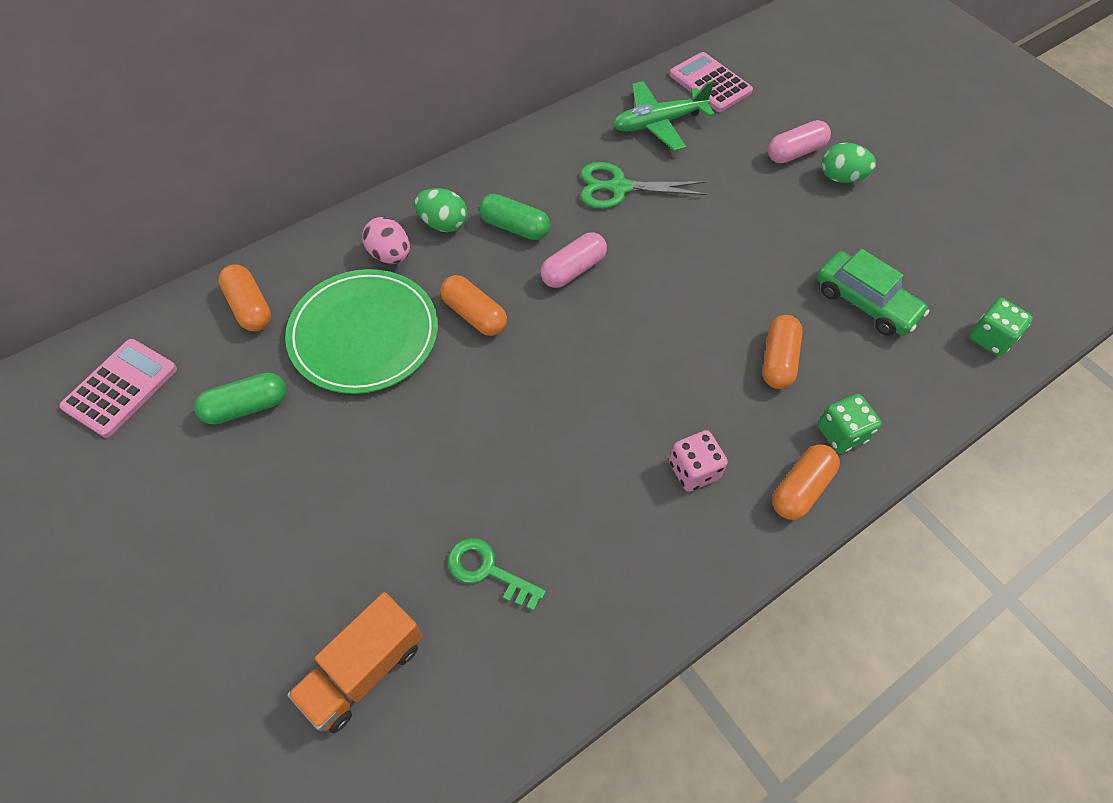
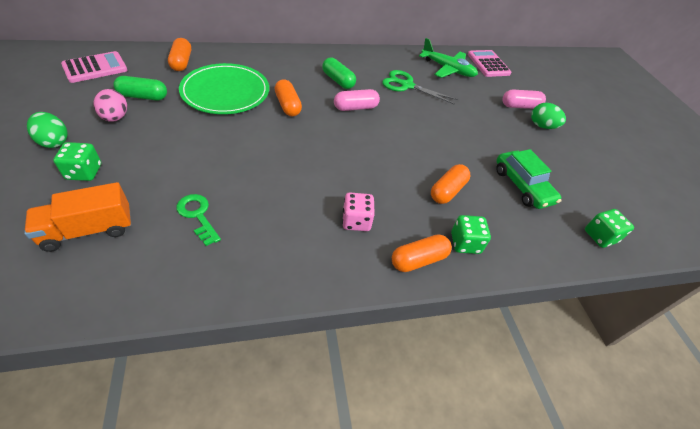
camera: 20 degrees right, 10 degrees down
pink egg [362,217,410,264] -> pink egg moved to [94,89,127,122]
green egg [415,188,467,232] -> green egg moved to [27,112,68,148]
green plane [613,81,715,151] -> green plane turned 150 degrees counterclockwise [419,38,478,78]
none -> green dice [53,142,101,181]

